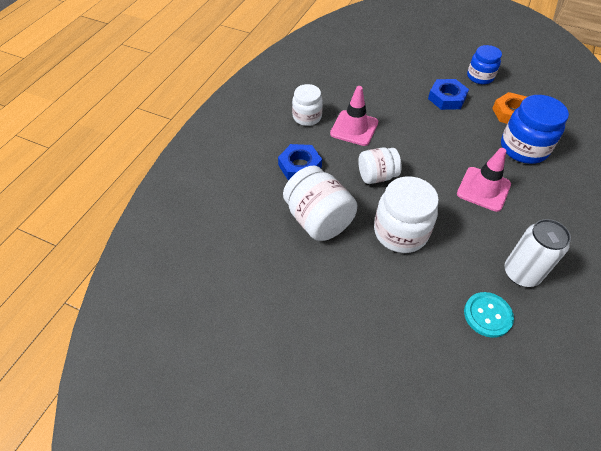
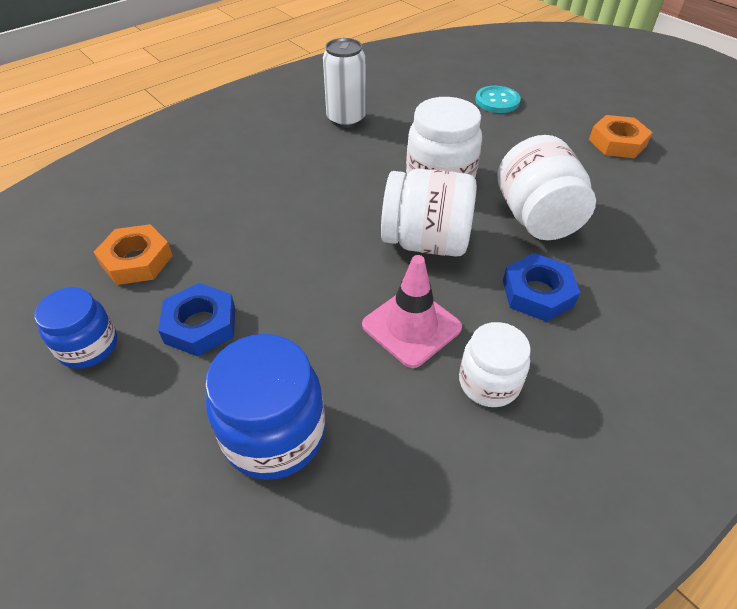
camera: 155 degrees left, 5 degrees down
white jar [358,147,402,184] -> white jar [381,169,477,257], size x1.56
pink traffic cone [457,148,511,212] -> none
turquoise button [464,292,514,338] -> turquoise button moved to [475,86,521,113]
blue jar [501,95,569,164] -> blue jar moved to [205,334,325,480]
none -> orange nut [589,115,653,158]

